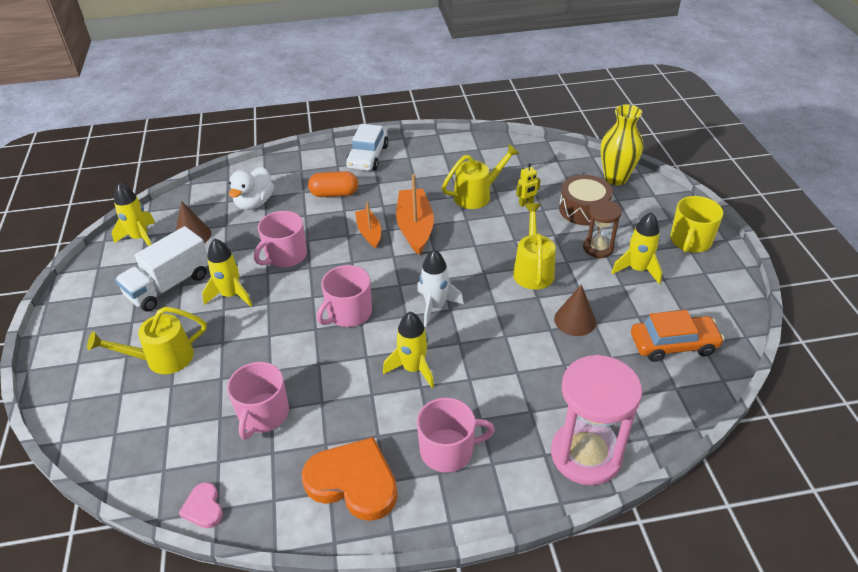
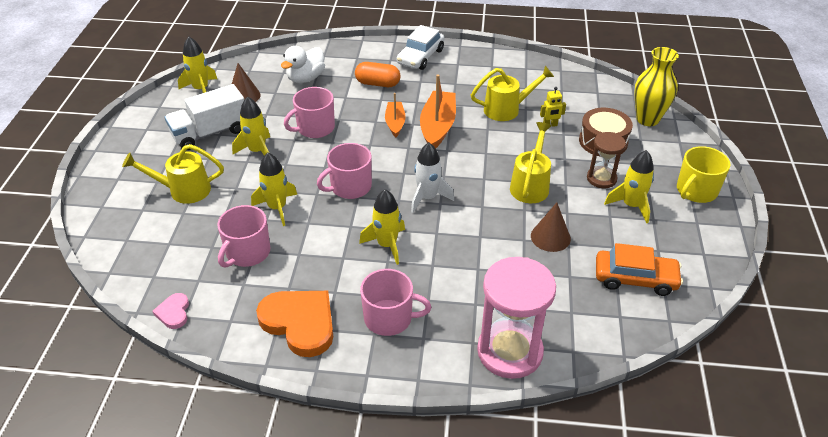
camera: 15 degrees right, 0 degrees up
none -> yellow rocket [251,153,297,226]

